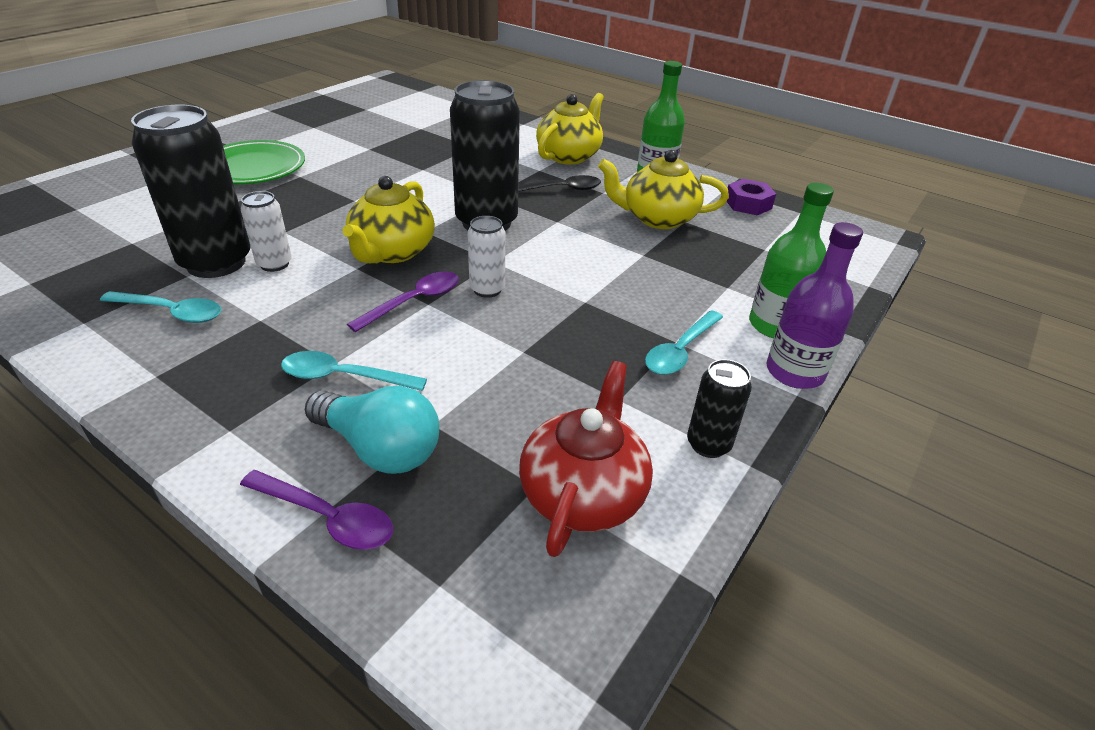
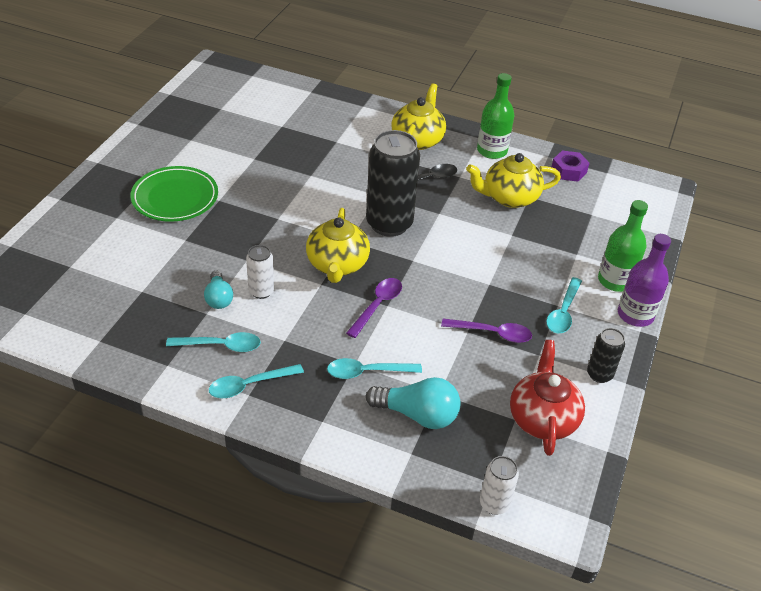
camera: 15 degrees left, 5 degrees up
black can [131,105,250,278] -> turquoise light bulb [204,271,233,309]
purple spoon [240,470,393,550] -> purple spoon moved to [441,319,532,343]
white can [467,216,505,298] -> white can moved to [480,456,519,515]
none -> turquoise spoon [209,364,304,398]

